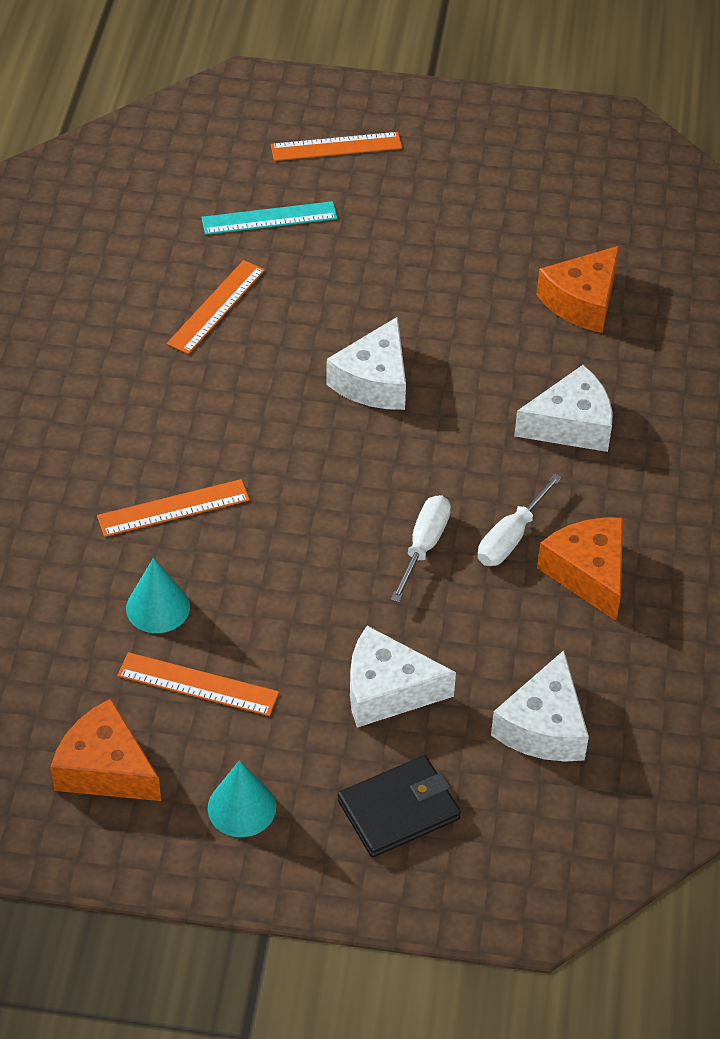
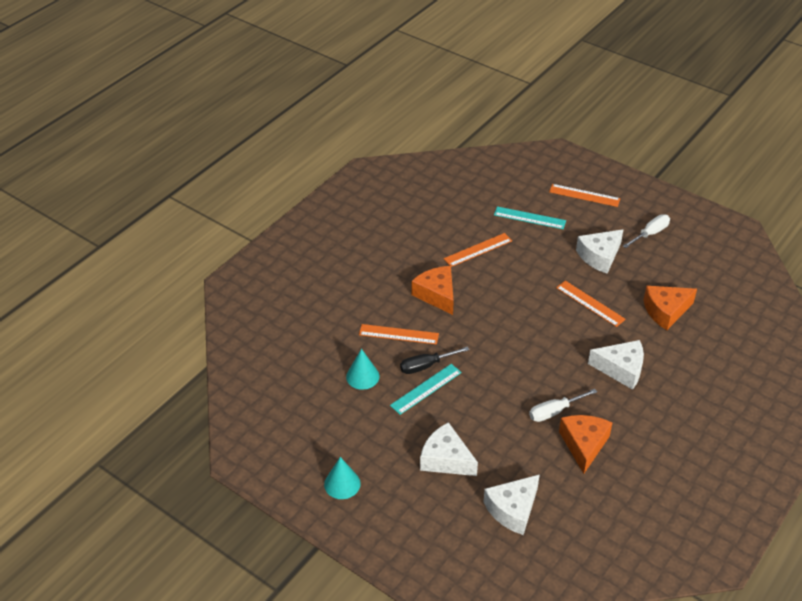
camera: 30 degrees right, 5 degrees down
orange cheese [50,699,161,801] -> orange cheese moved to [411,266,454,315]
orange ruler [117,652,279,716] -> orange ruler moved to [556,281,626,327]
white cheese [327,317,406,410] -> white cheese moved to [576,229,624,274]
black wallet [338,755,461,857] -> none
white screwdriver [391,495,451,603] -> white screwdriver moved to [623,214,670,248]
none -> turquoise ruler [390,364,462,415]
none -> black screwdriver [400,346,469,374]

